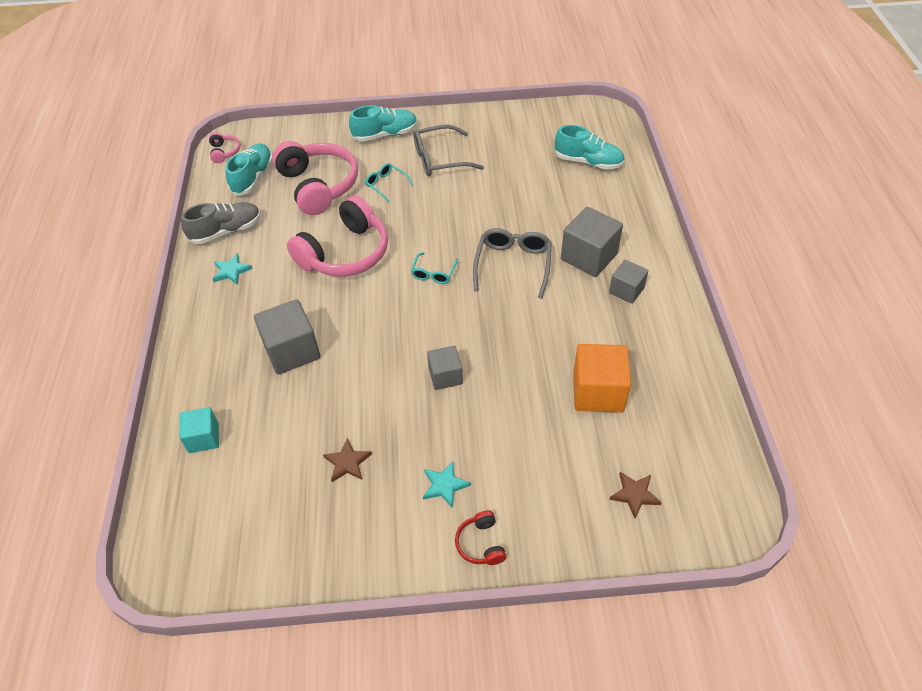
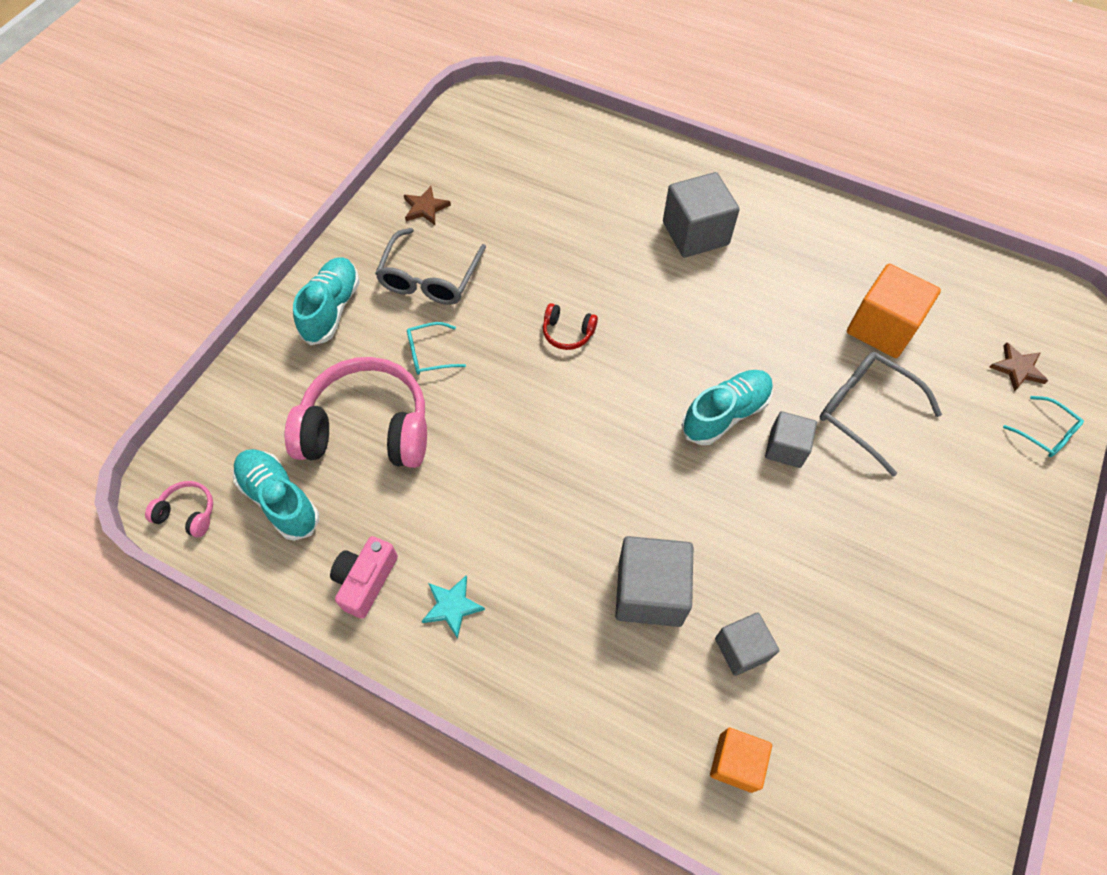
camera: 60 degrees left, 10 degrees up
turquoise cube [179,407,219,453] -> orange cube [710,728,772,793]
grey shoe [181,202,261,244] -> pink camera [330,536,398,619]
pink headphones [287,195,388,277] -> none
brown star [323,438,372,482] -> brown star moved to [404,186,451,225]
turquoise glasses [411,252,458,284] -> turquoise glasses moved to [1003,396,1084,457]
turquoise star [423,461,471,508] -> none
red headphones [455,511,506,565] -> red headphones moved to [543,303,598,350]
grey glasses [473,228,552,298] -> grey glasses moved to [820,352,942,477]
turquoise shoe [554,125,625,170] -> turquoise shoe moved to [681,370,773,445]
grey cube [609,260,648,304] -> grey cube moved to [715,613,779,676]

